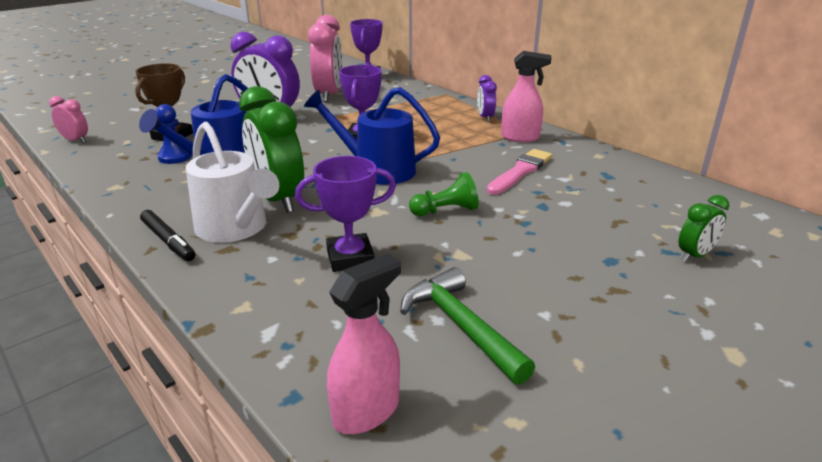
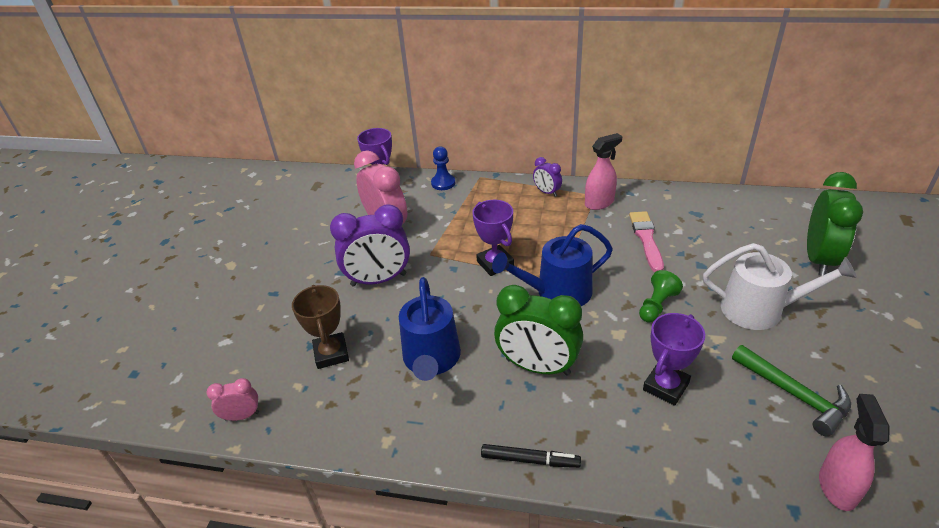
camera: 35 degrees left, 10 degrees up
blue pawn [156,104,191,164] -> blue pawn moved to [431,147,455,190]
white watering can [185,122,279,243] -> white watering can moved to [703,243,857,330]
green hammer [400,267,535,385] -> green hammer turned 150 degrees counterclockwise [732,345,851,437]
green clock [678,195,729,262] -> green clock [807,172,863,276], size x2.01

